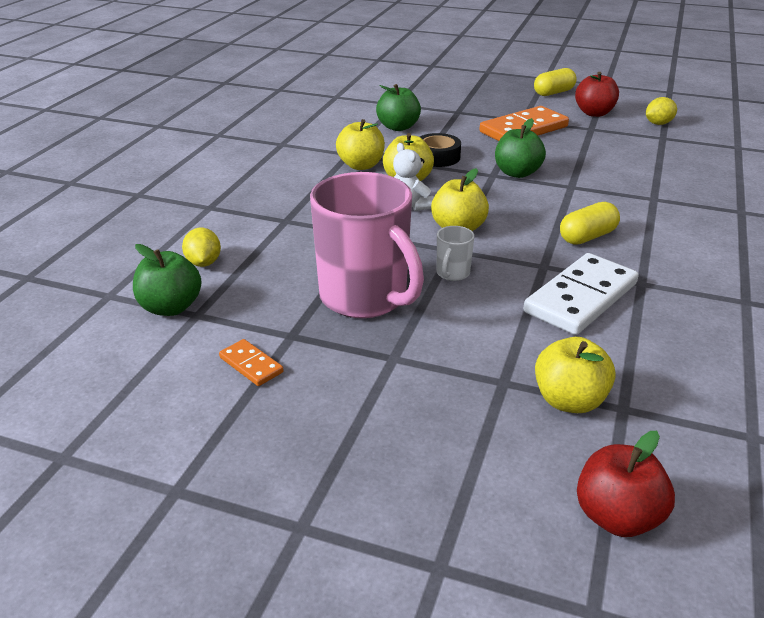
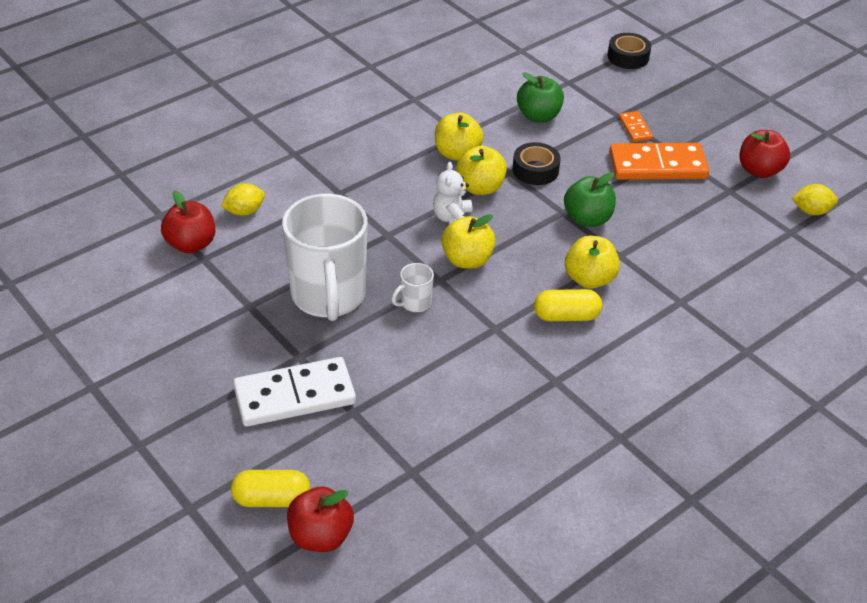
camera: 30 degrees right, 10 degrees up
green apple [133,244,202,316] -> red apple [161,190,215,253]
yellow lemon [182,228,221,267] -> yellow lemon turned 45 degrees clockwise [221,183,265,216]
orange domino [219,339,284,386] -> orange domino moved to [619,111,653,142]
pink mug [310,172,424,318] -> white mug [282,194,367,321]
white domino [524,253,639,335] -> white domino moved to [233,357,356,427]
yellow capsule [534,68,576,96] -> yellow capsule moved to [231,470,311,507]
yellow apple [535,337,616,413] -> yellow apple moved to [565,236,620,289]
none -> black tape [608,33,651,69]

